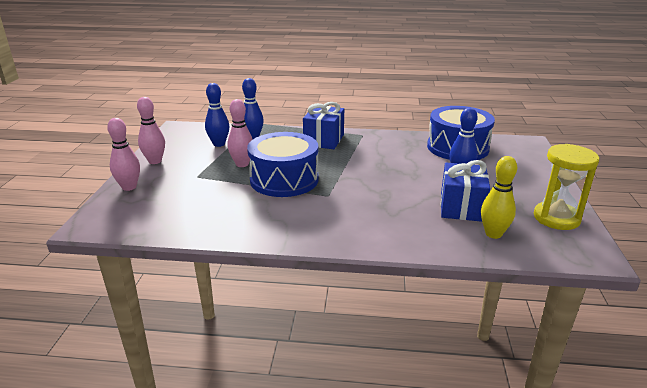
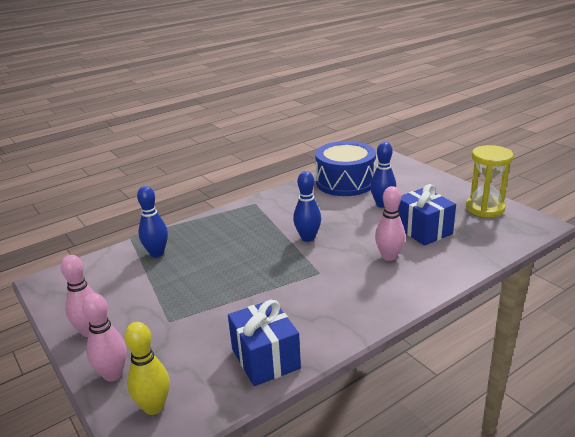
camera: 40 degrees left, 0 degrees up
blue bowling pin [205,83,229,147] -> blue bowling pin moved to [293,171,321,242]
pink bowling pin [228,99,253,167] -> pink bowling pin moved to [375,186,405,261]
blue drum [247,132,319,197] -> none
blue gift [303,102,344,149] -> blue gift moved to [228,299,301,386]
yellow bowling pin [481,156,517,239] -> yellow bowling pin moved to [124,322,170,415]

